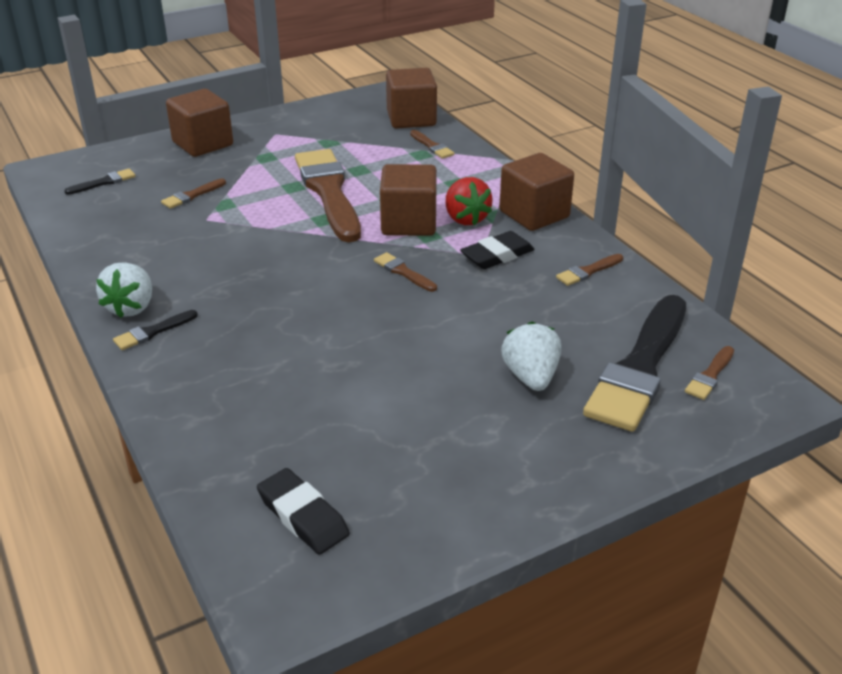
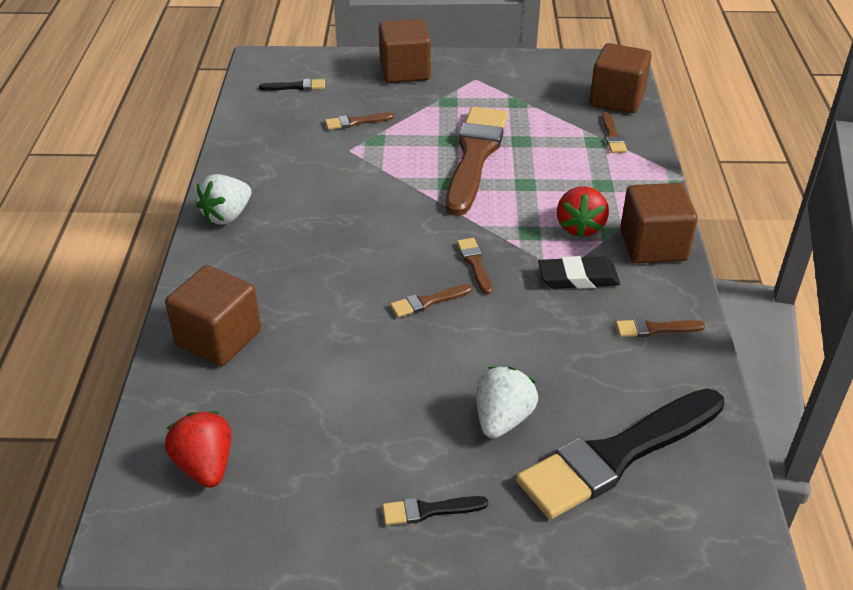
camera: 30 degrees right, 5 degrees up
black brush [113,310,198,350] -> black brush moved to [382,496,488,525]
black eraser [257,468,350,554] -> red strawberry [165,411,232,488]
brown cube [380,164,437,236] -> brown cube moved to [165,265,261,366]
brown brush [685,346,734,400] -> brown brush moved to [390,284,472,317]

